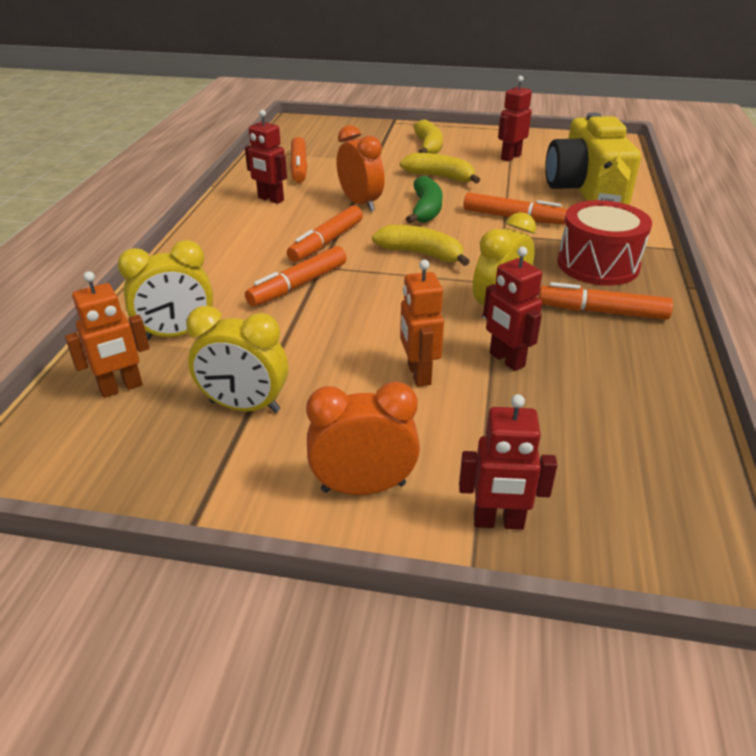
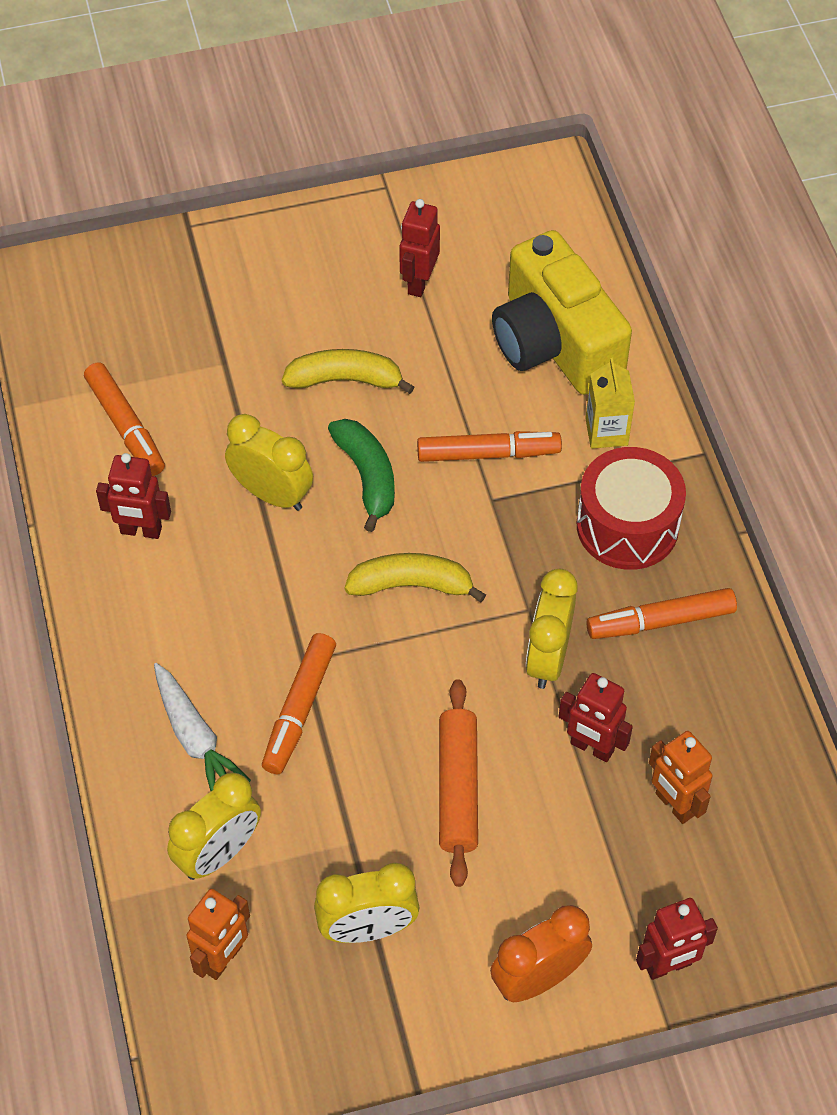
camera: 25 degrees left, 20 degrees up
orange marker [287,205,363,262] -> none
orange clock [337,125,385,212] -> yellow clock [225,414,313,511]
orange robot [400,260,444,387] -> orange robot moved to [649,731,713,824]
yellow banana [413,119,443,154] -> none
none -> white carrot [154,663,251,791]
none -> orange rolling pin [439,679,478,887]

